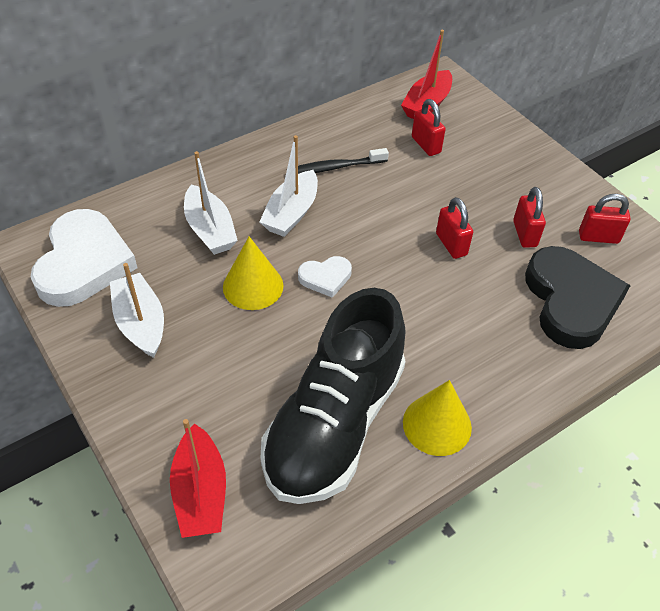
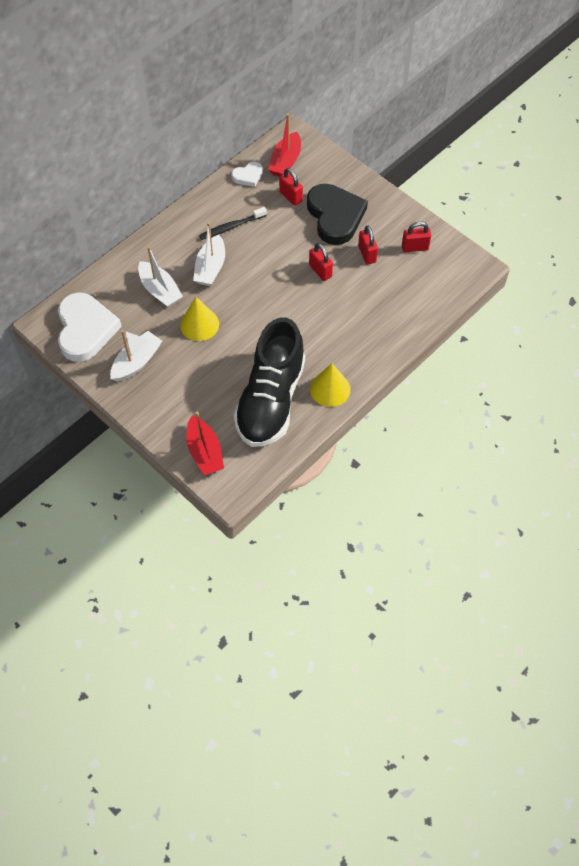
camera: 10 degrees left, 10 degrees up
white boat [110,263,164,358] -> white boat turned 75 degrees clockwise [110,330,162,382]
white heart [298,256,352,298] -> white heart moved to [231,162,263,187]
black heart [525,246,631,349] -> black heart moved to [307,184,368,245]

